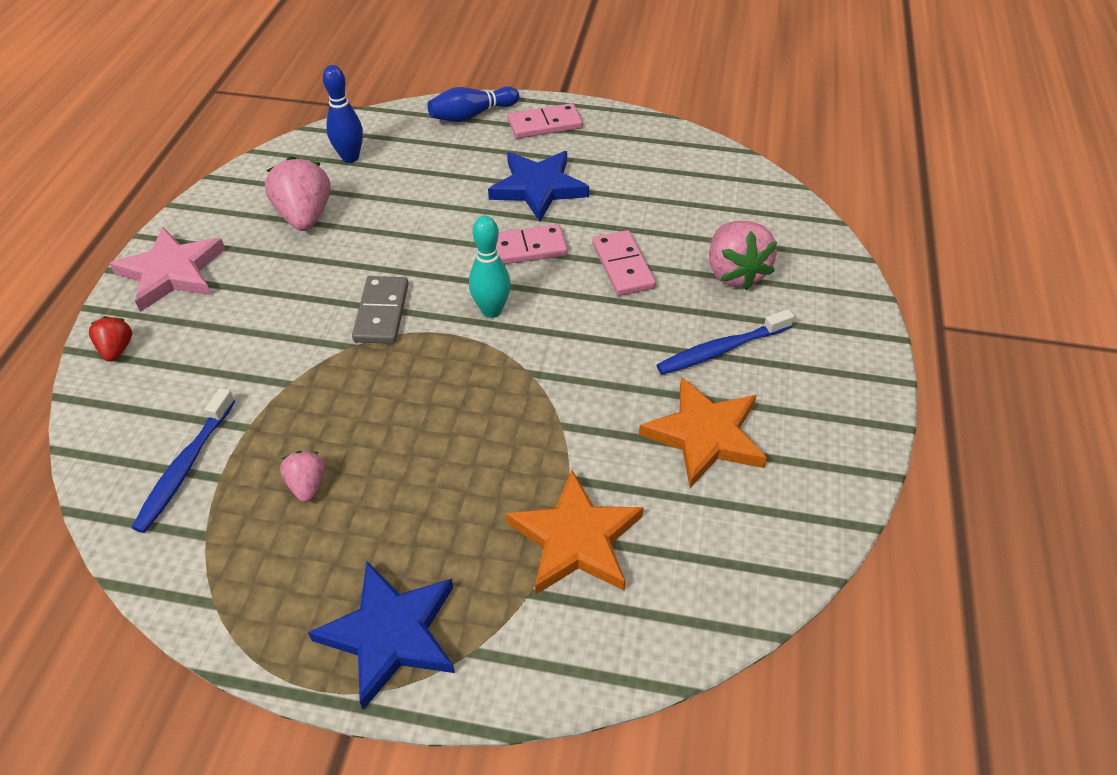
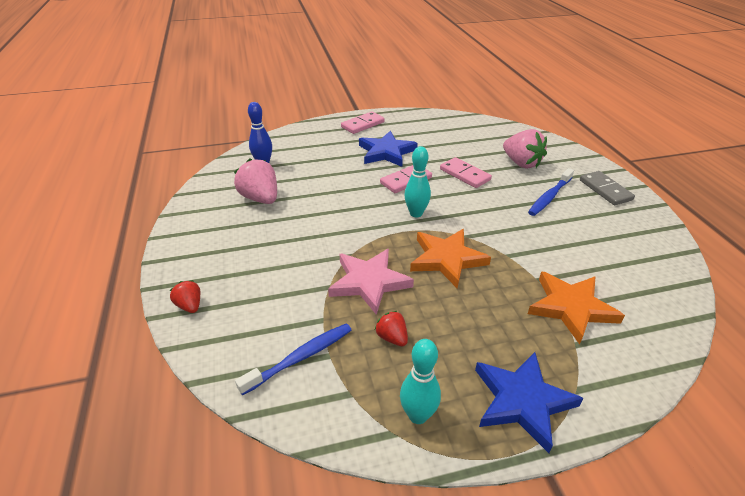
camera: 25 degrees left, 10 degrees down
pink star [109,227,225,312] -> pink star moved to [328,249,414,315]
blue toothbrush [132,388,235,533] -> blue toothbrush turned 120 degrees counterclockwise [235,324,351,395]
pink strawberry [280,451,325,502] -> red strawberry [375,311,408,346]
grey domino [352,276,408,344] -> grey domino moved to [580,171,635,205]
blue bowling pin [427,87,519,122] -> none
orange star [639,377,767,488] -> orange star moved to [410,229,491,288]
none -> turquoise bowling pin [400,339,441,424]

